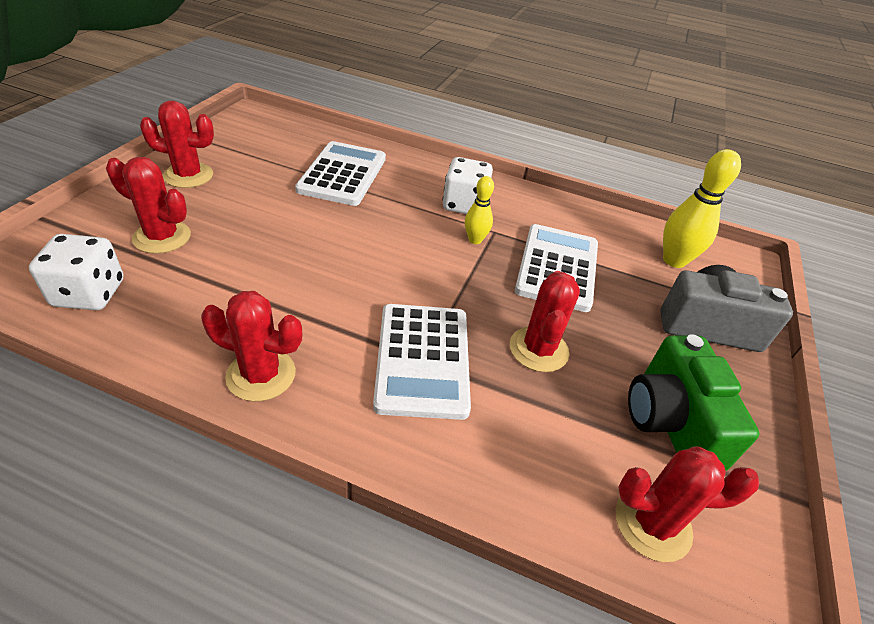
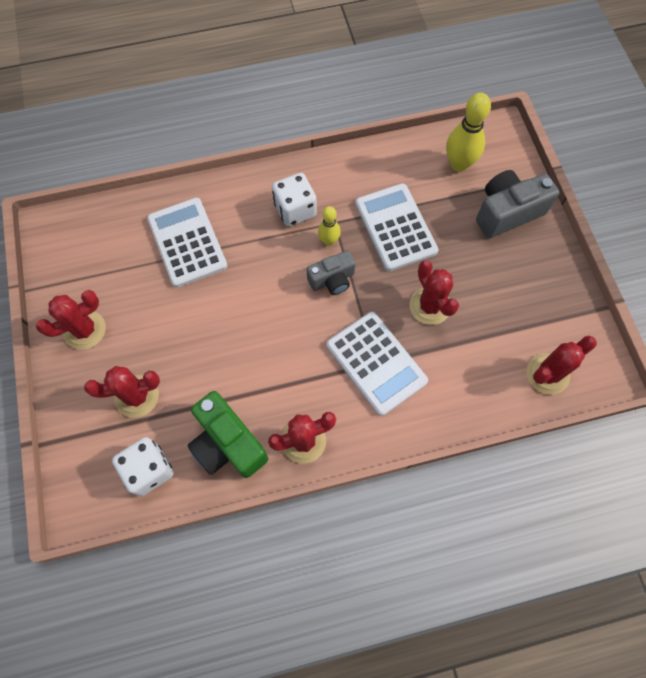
camera: 30 degrees left, 25 degrees up
green camera [628,334,759,471] -> green camera moved to [188,391,268,478]
none -> grey camera [307,250,356,295]

